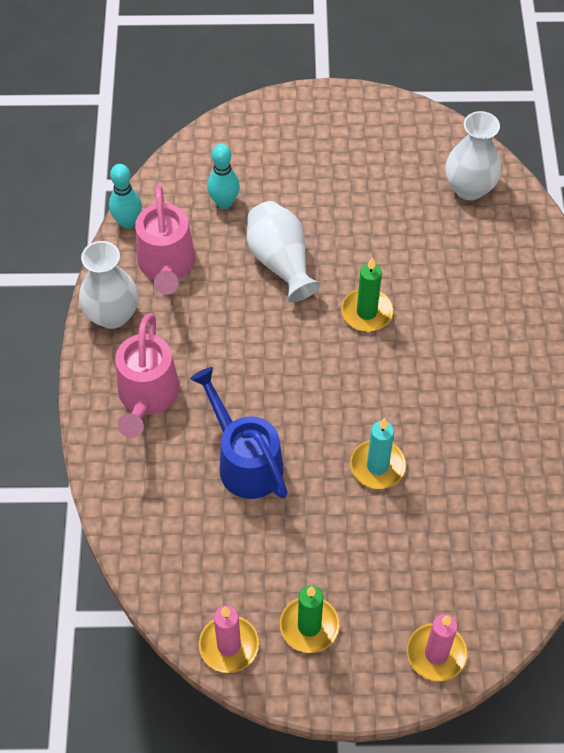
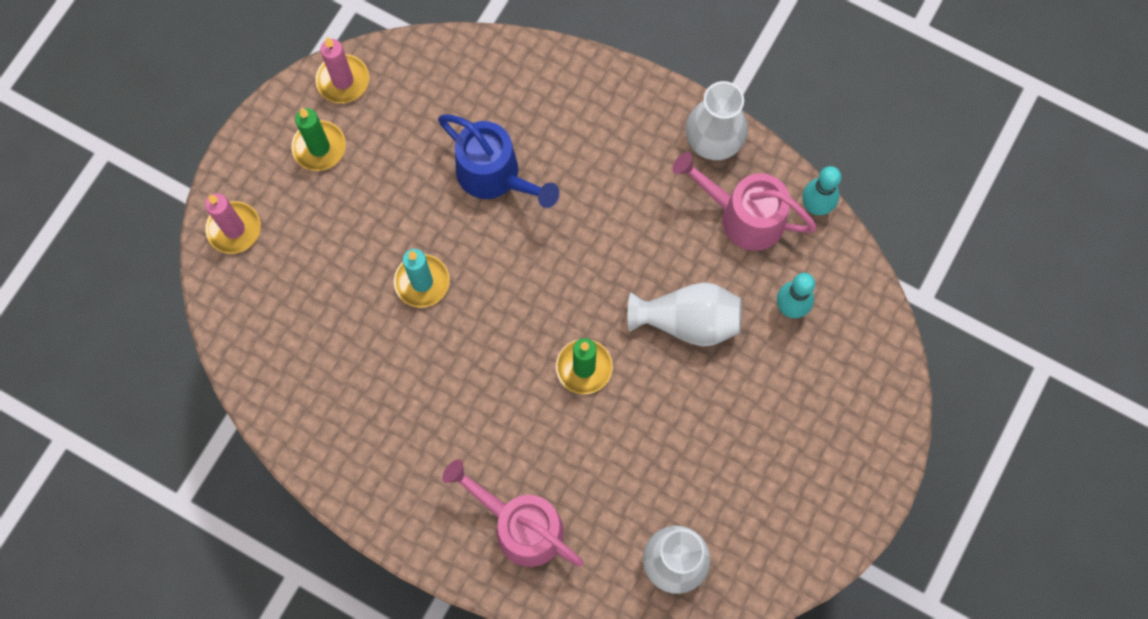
camera: 120 degrees right, 15 degrees up
pink watering can [115,313,180,438] -> pink watering can moved to [442,459,583,567]
blue watering can [190,367,288,499] -> blue watering can turned 45 degrees clockwise [438,114,559,208]

